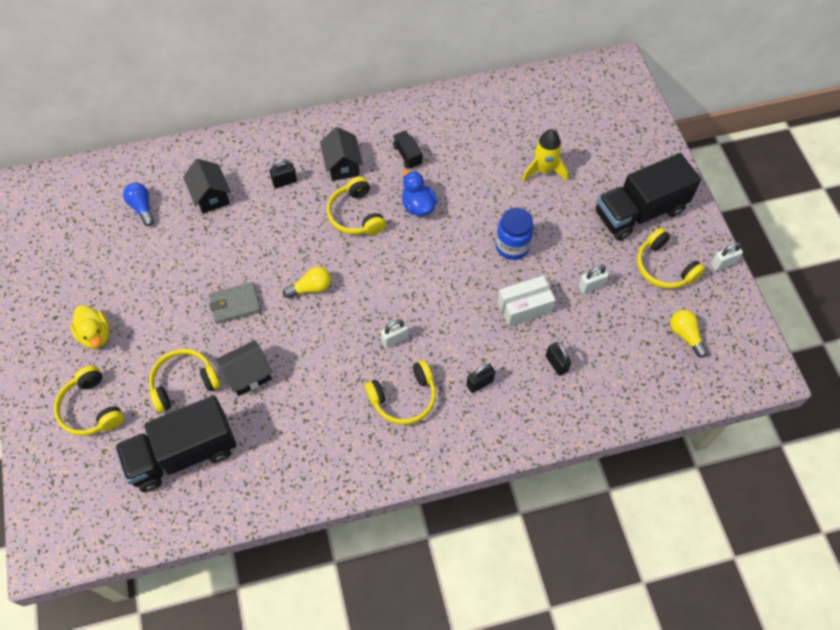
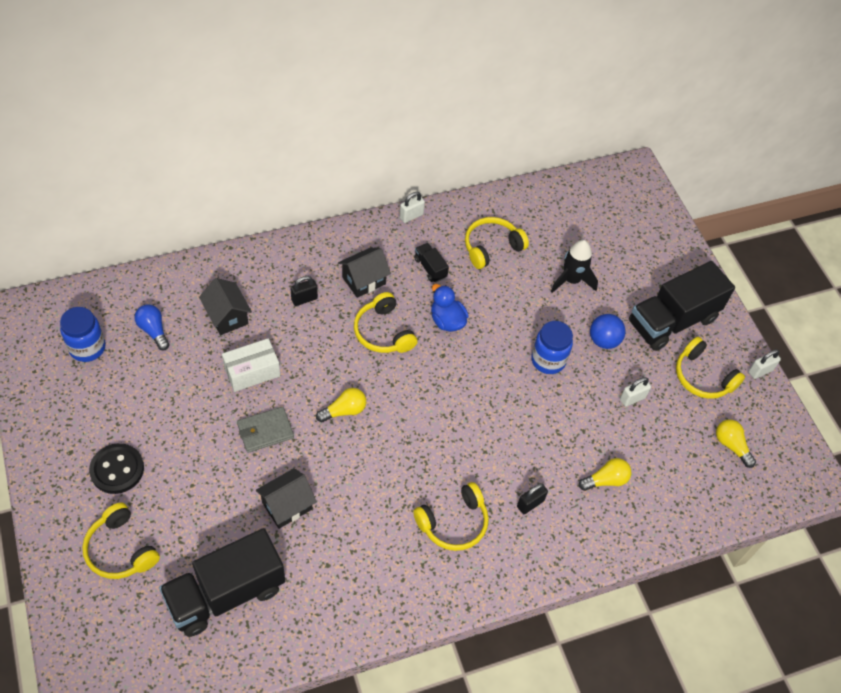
camera: 10 degrees left, 5 degrees down
yellow duck [70,305,109,349] -> black button [89,443,144,494]
yellow headphones [149,349,221,413] -> yellow headphones moved to [465,217,529,269]
black house [320,127,363,181] -> black house turned 75 degrees clockwise [338,247,391,298]
white padlock [381,319,409,348] -> white padlock moved to [400,192,425,223]
white box [497,276,556,327] -> white box moved to [222,338,280,392]
yellow rocket [522,129,568,182] -> black rocket [551,240,598,293]
black padlock [546,342,571,376] -> yellow light bulb [579,458,631,491]
none -> blue jar [60,307,106,362]
none -> blue ball [590,314,626,349]

